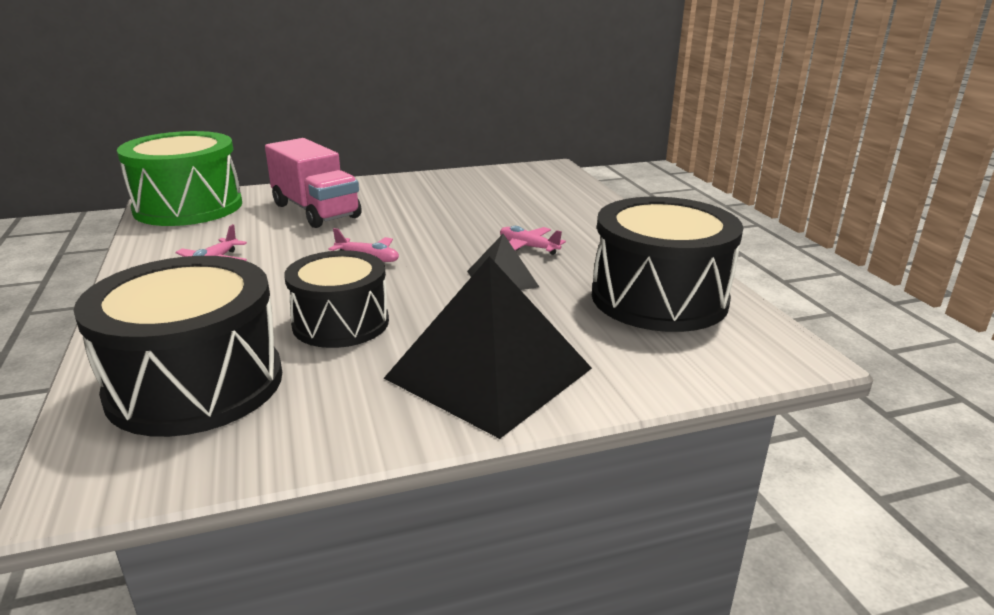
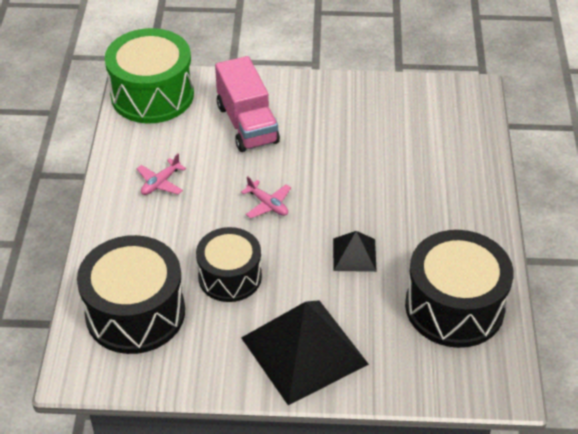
camera: 20 degrees right, 20 degrees up
pink plane [500,226,566,255] -> none

